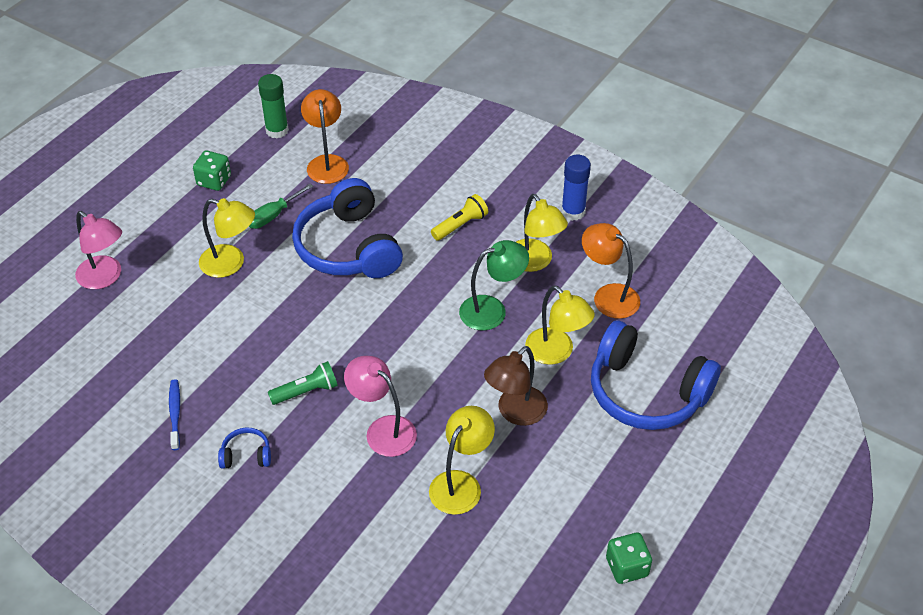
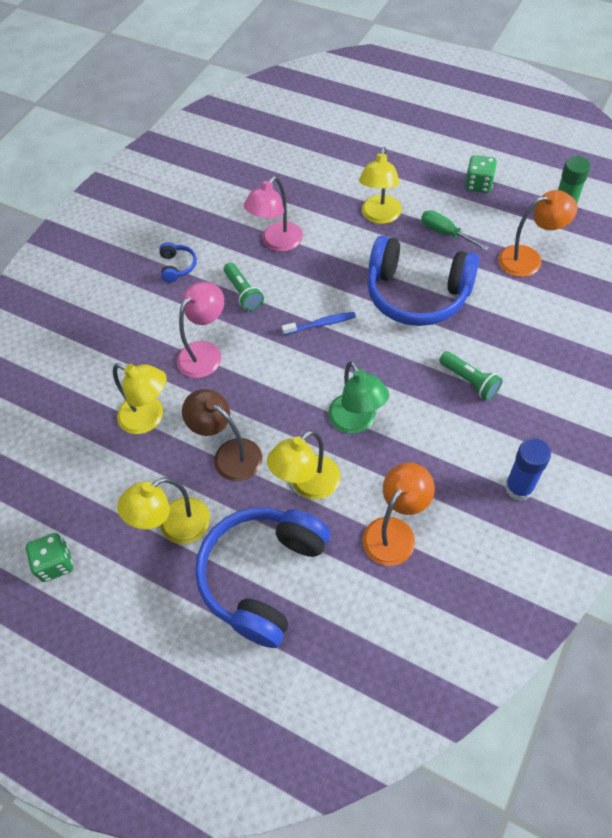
camera: 90 degrees right, 10 degrees up
pink lamp [75,211,122,289] -> pink lamp moved to [244,176,303,252]
blue toothbrush [169,379,180,450] -> blue toothbrush moved to [282,312,356,335]
blue headphones [292,178,403,278] -> blue headphones turned 135 degrees counterclockwise [367,236,479,326]
yellow flashlight [431,194,488,241] -> green flashlight [439,351,502,400]
yellow lamp [516,194,568,272] -> yellow lamp moved to [117,477,210,544]

